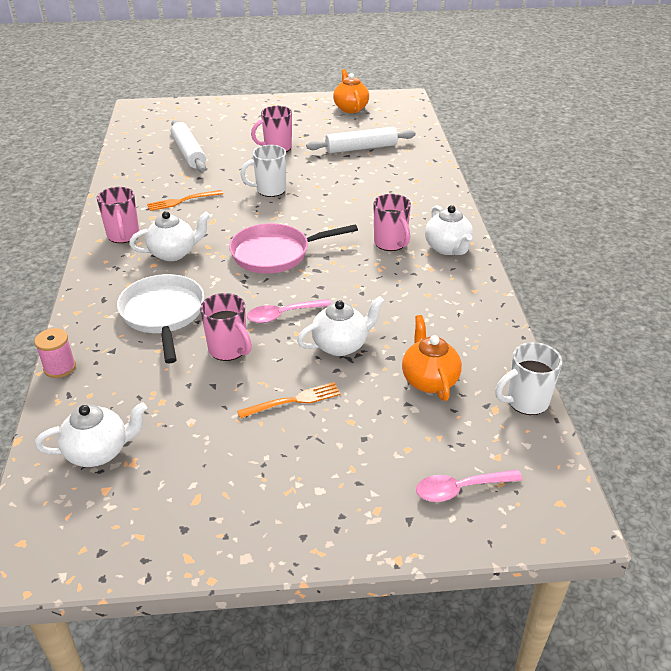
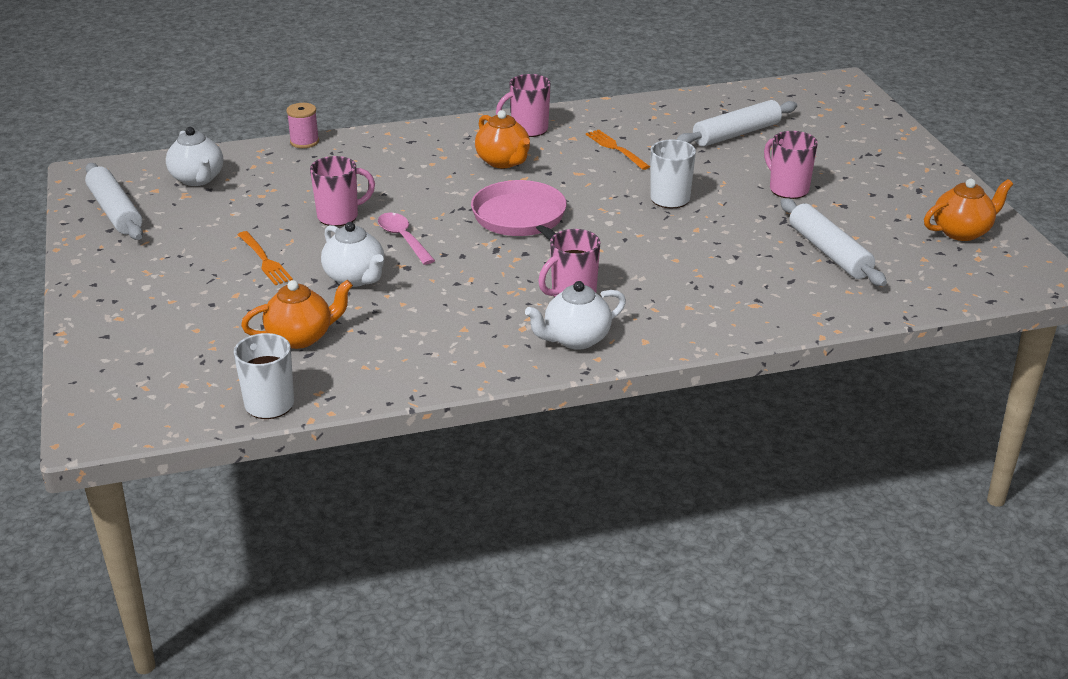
camera: 80 degrees right, 5 degrees down
white pan [117,274,204,364] -> none
white teapot [129,211,210,261] -> orange teapot [475,110,530,168]
pink mug [200,293,252,361] -> pink mug turned 150 degrees counterclockwise [310,156,375,226]
pink spoon [416,470,523,502] -> none
none -> white rolling pin [85,163,143,240]

